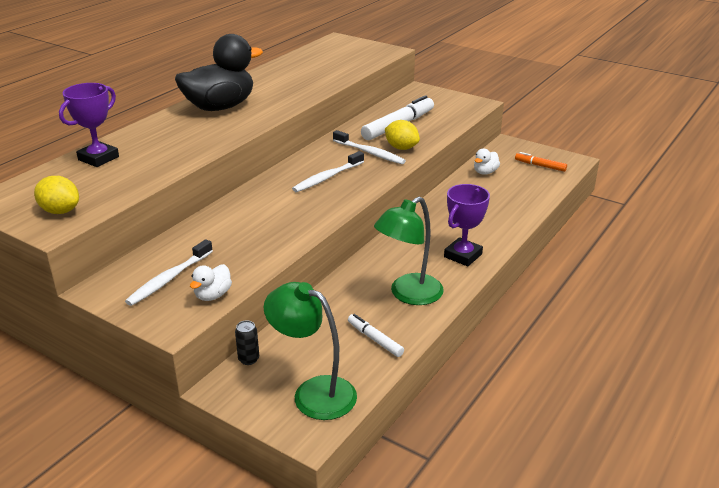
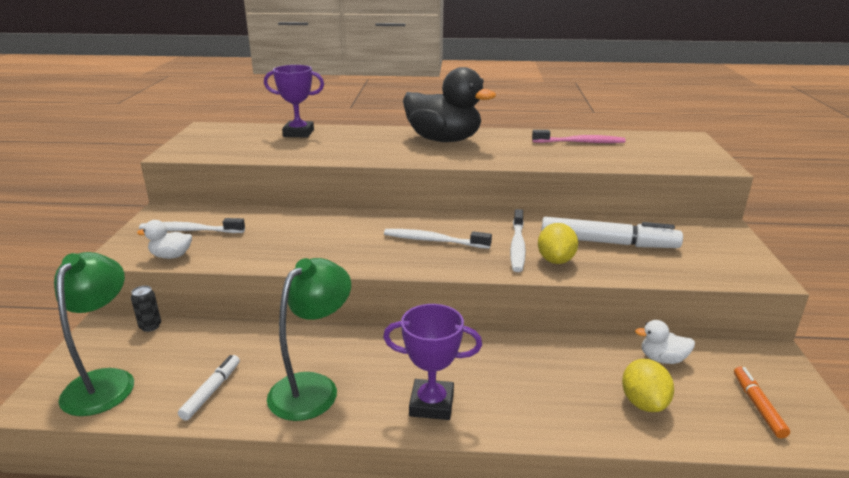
camera: 60 degrees right, 5 degrees down
yellow lemon [34,176,79,214] -> yellow lemon moved to [622,359,674,412]
green lamp [374,197,444,305] -> green lamp turned 105 degrees clockwise [267,258,351,421]
none -> pink toothbrush [532,130,625,143]

